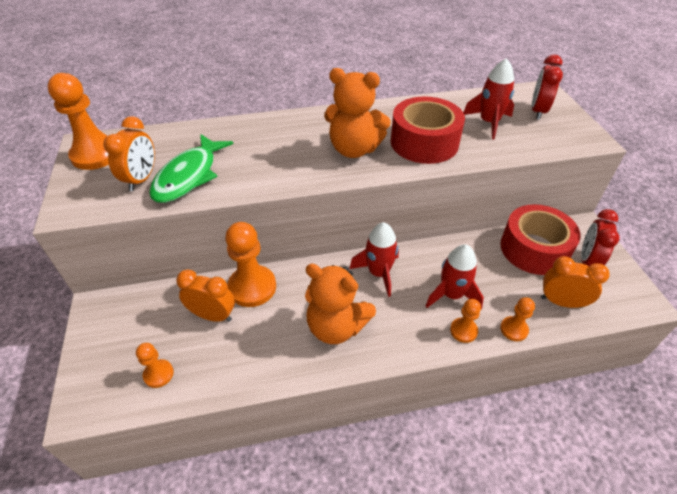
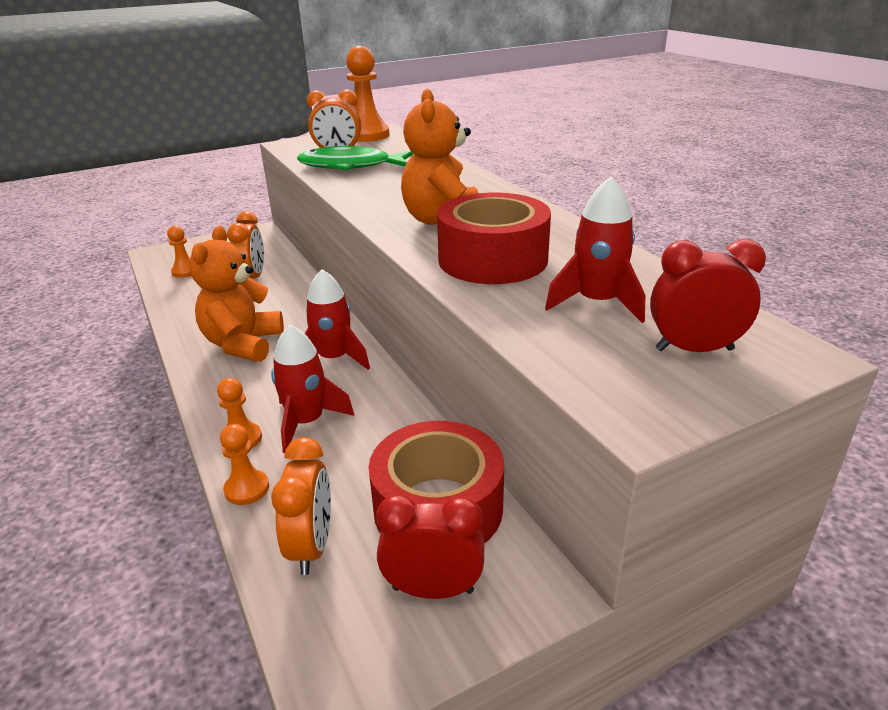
camera: 75 degrees right, 15 degrees down
orange pawn [225,222,276,307] -> none

